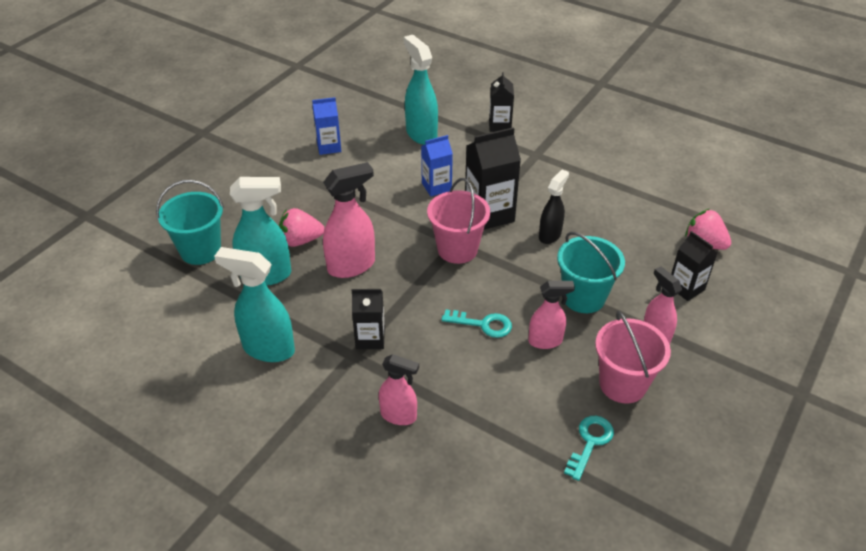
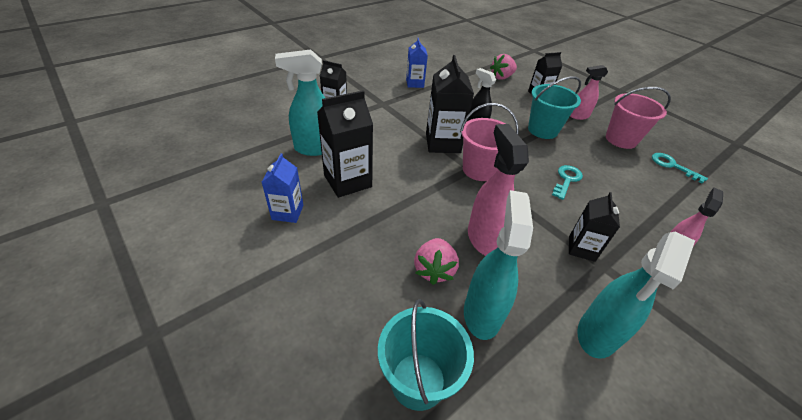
camera: 75 degrees left, 0 degrees up
blue carton [421,135,453,196] -> blue carton moved to [406,38,428,88]
pink spray bottle [528,281,575,349] -> none
none -> black carton [317,90,373,198]

